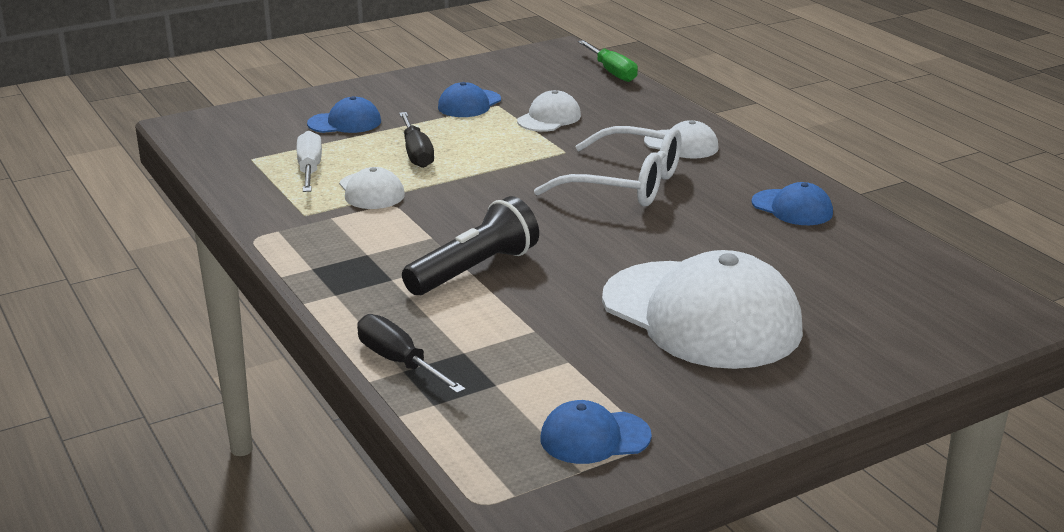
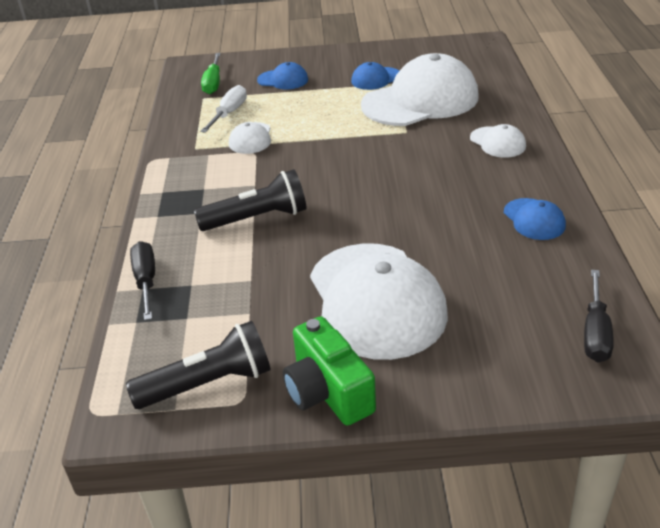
camera: 30 degrees right, 10 degrees up
black screwdriver [399,112,434,168] -> black screwdriver moved to [584,270,614,362]
white cap [517,90,581,132] -> white cap [361,53,479,126], size x2.20
white glasses [534,126,681,206] -> none
blue cap [540,400,652,464] -> black flashlight [126,321,271,409]
green screwdriver [578,40,638,82] -> green screwdriver moved to [201,53,221,94]
none -> green camera [283,316,376,426]

